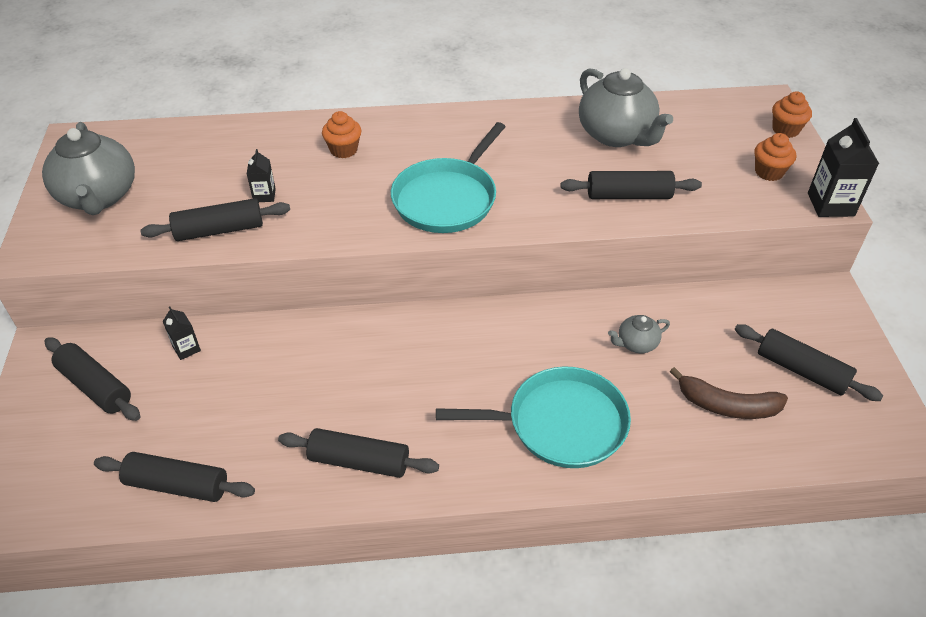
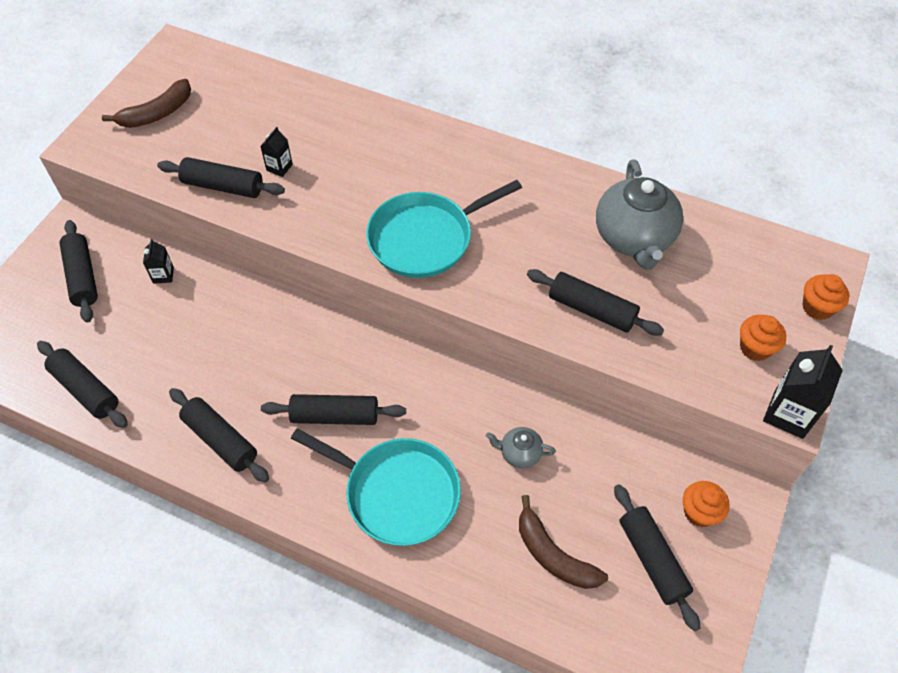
camera: 30 degrees right, 10 degrees up
grey teapot [42,122,135,215] -> brown banana [102,79,191,128]
orange cupcake [322,111,362,158] -> orange cupcake moved to [683,481,730,527]
none -> black rolling pin [261,394,406,425]

